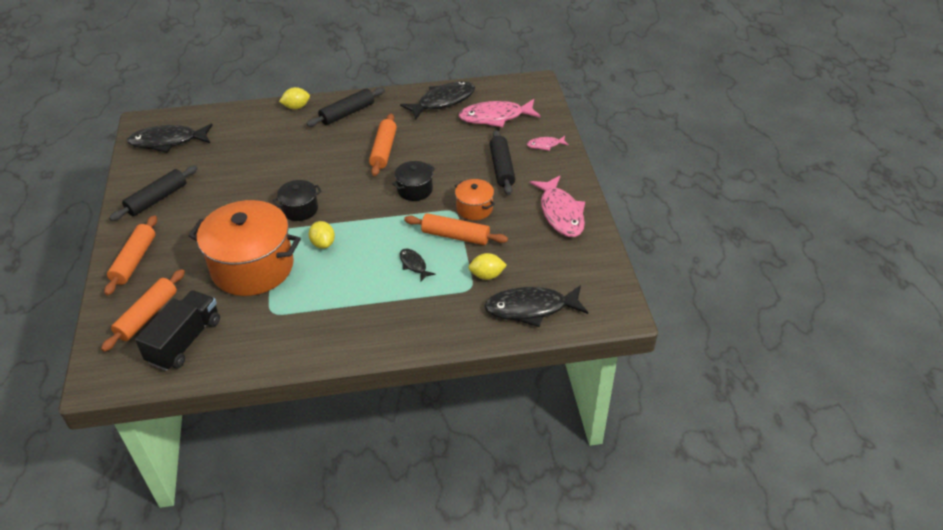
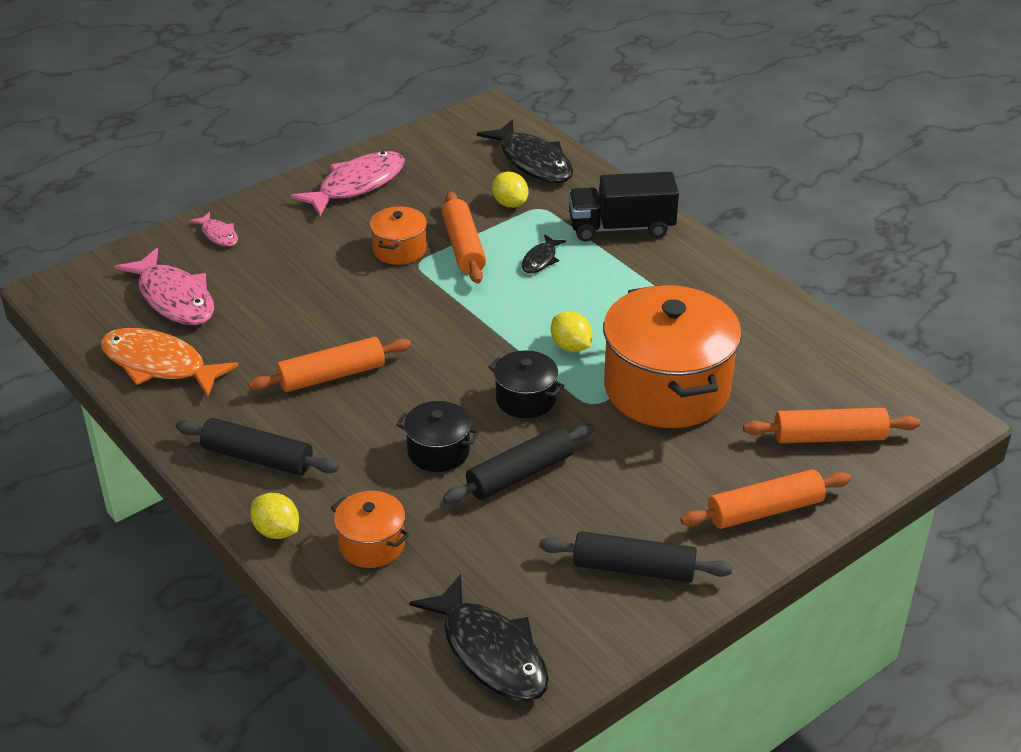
camera: 120 degrees left, 5 degrees down
black truck [135,290,220,371] -> black truck moved to [569,172,679,242]
yellow lemon [309,221,335,249] -> yellow lemon turned 75 degrees counterclockwise [551,311,593,352]
black pot [392,161,435,201] -> black pot moved to [396,401,479,472]
black fish [400,81,475,120] -> orange fish [100,328,239,397]
black rolling pin [490,130,515,195] -> black rolling pin moved to [443,424,594,503]
none -> orange pot [331,491,410,568]

